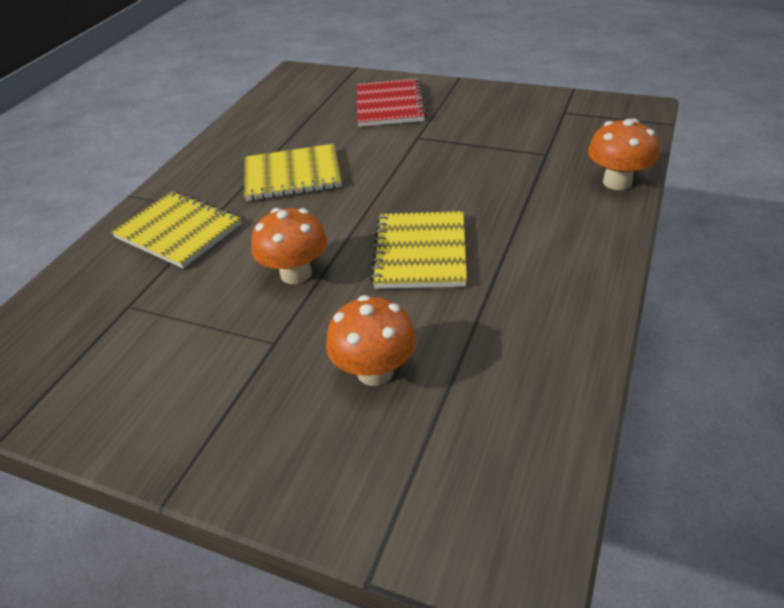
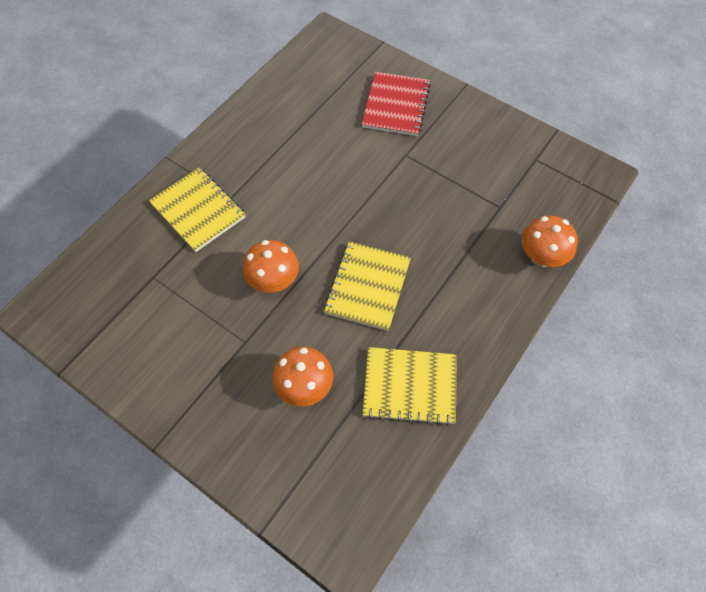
camera: 10 degrees right, 20 degrees up
yellow notebook [244,144,342,201] -> yellow notebook moved to [362,347,457,426]

